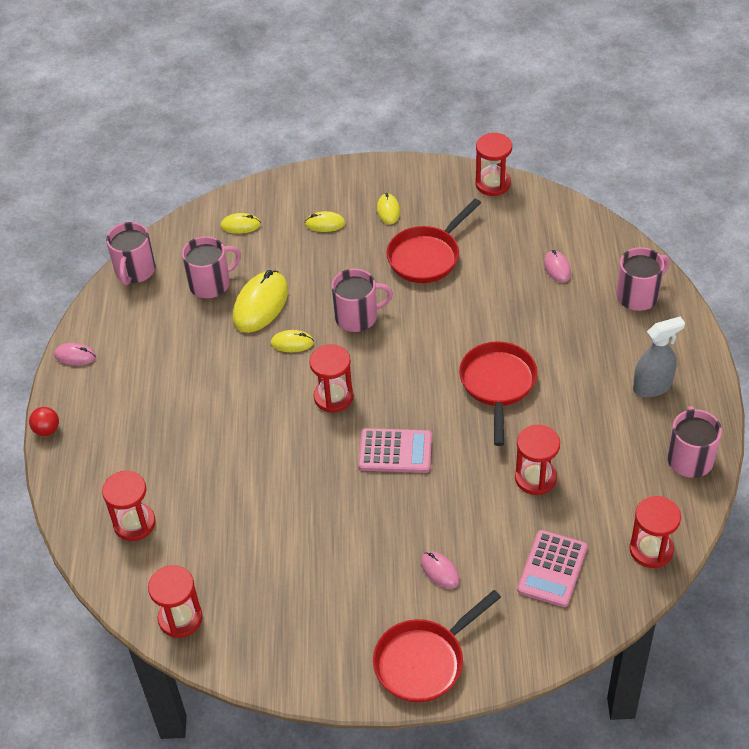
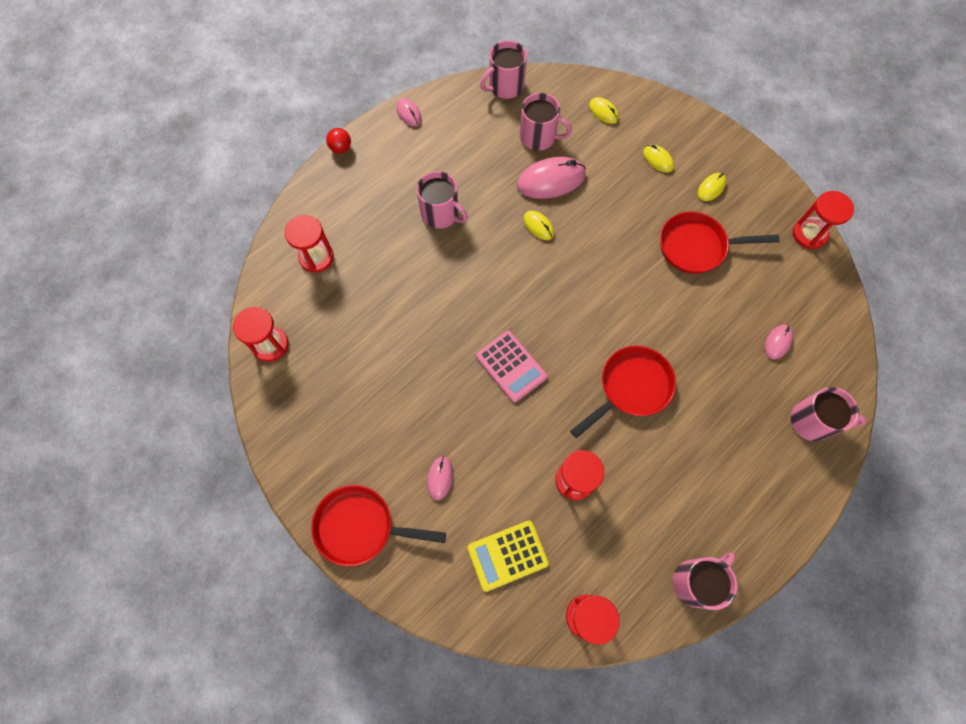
camera: 45 degrees right, 20 degrees up
yellow mouse [233,270,288,333] -> pink mouse [517,157,586,199]
red hourglass [309,344,354,412] -> none
pink mug [331,269,393,332] -> pink mug moved to [416,171,468,229]
pink calculator [517,530,587,607] -> yellow calculator [468,520,549,592]
grey spray bottle [633,317,685,397] -> none

